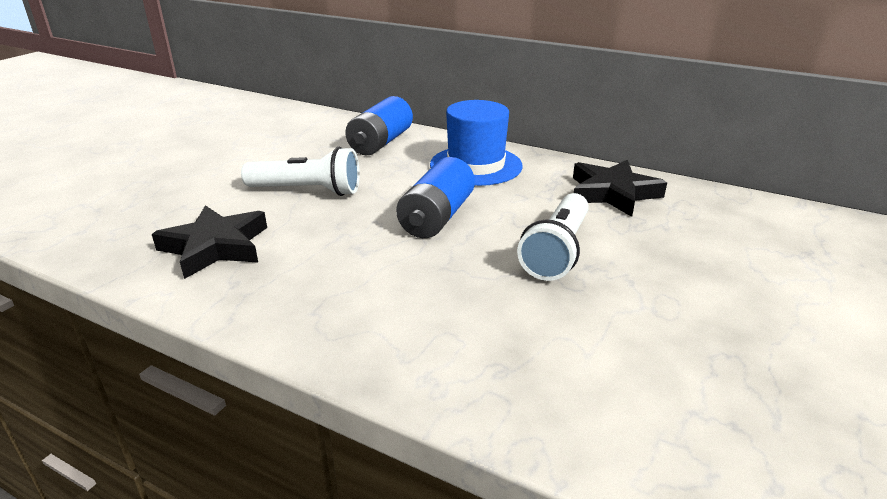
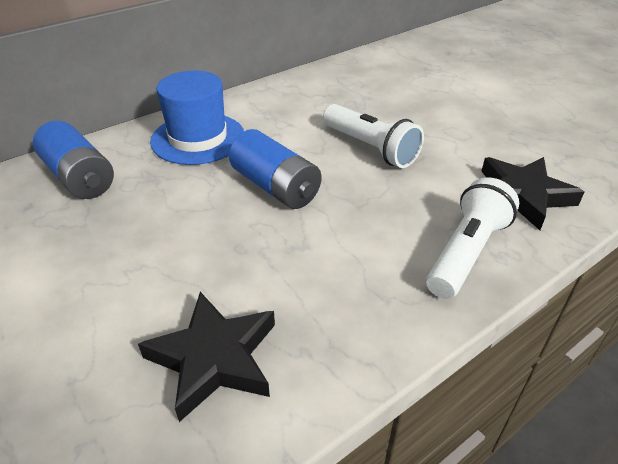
camera: 65 degrees left, 10 degrees up
white flashlight [241,147,360,196] -> white flashlight moved to [426,177,519,299]
black star [573,160,667,217] -> black star moved to [481,157,584,230]

